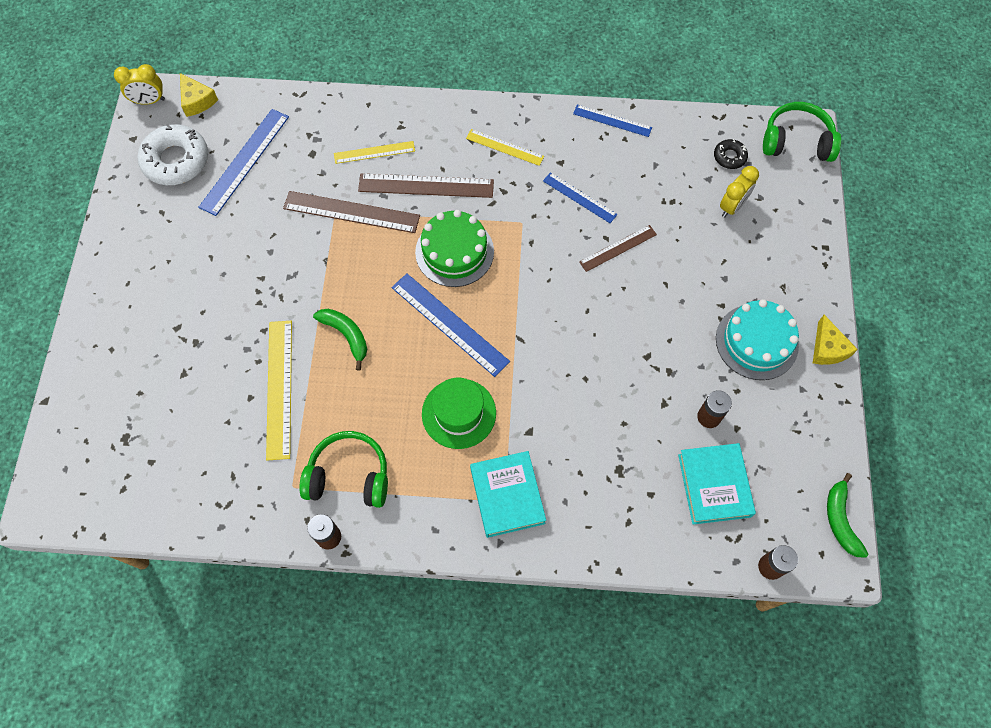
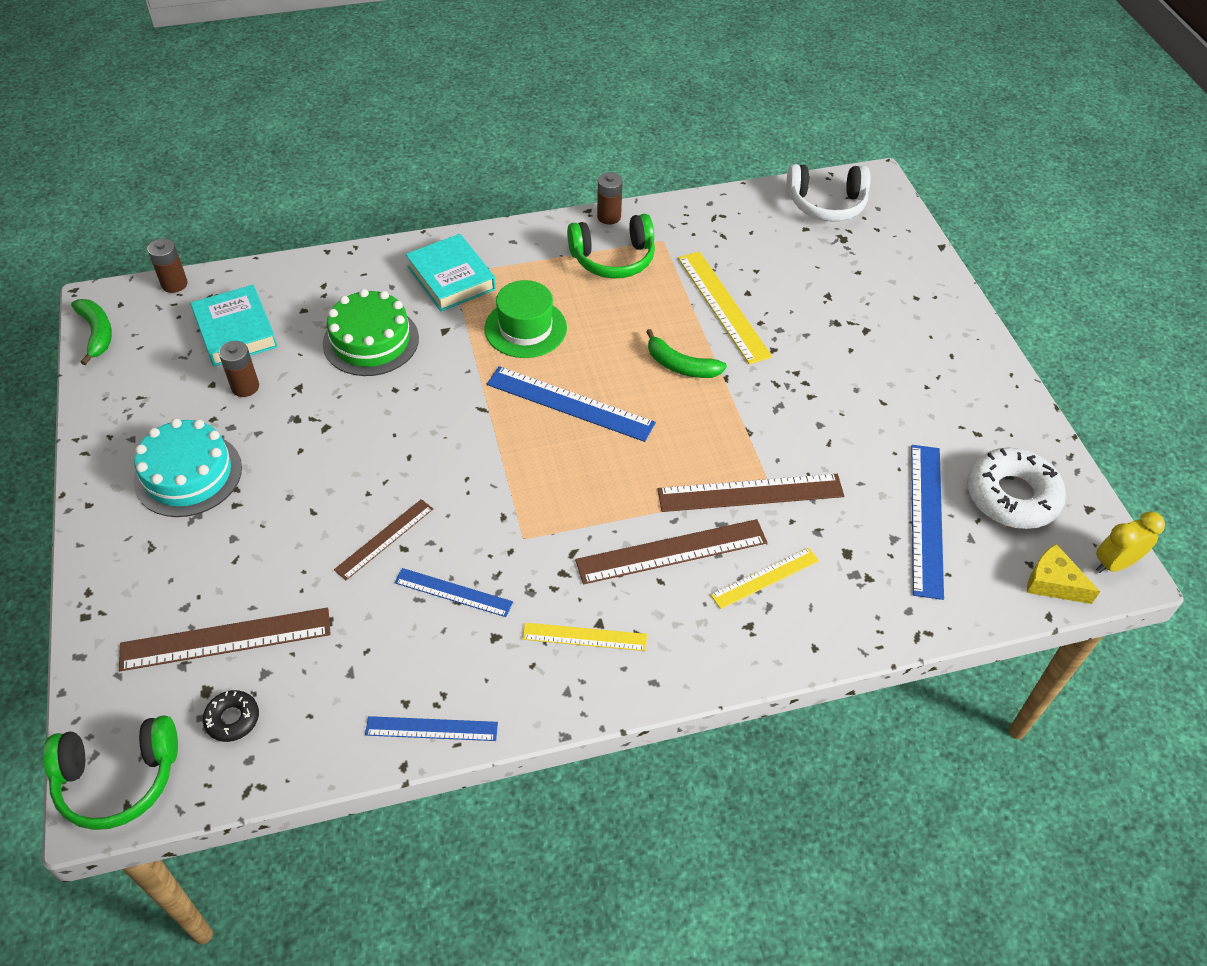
camera: 160 degrees right, 15 degrees down
green cake [415,210,494,287] -> green cake moved to [323,289,419,376]
yellow clock [720,166,759,217] -> brown ruler [119,608,331,671]
yellow cheese [813,315,858,365] -> none
none -> white headphones [786,164,870,222]

